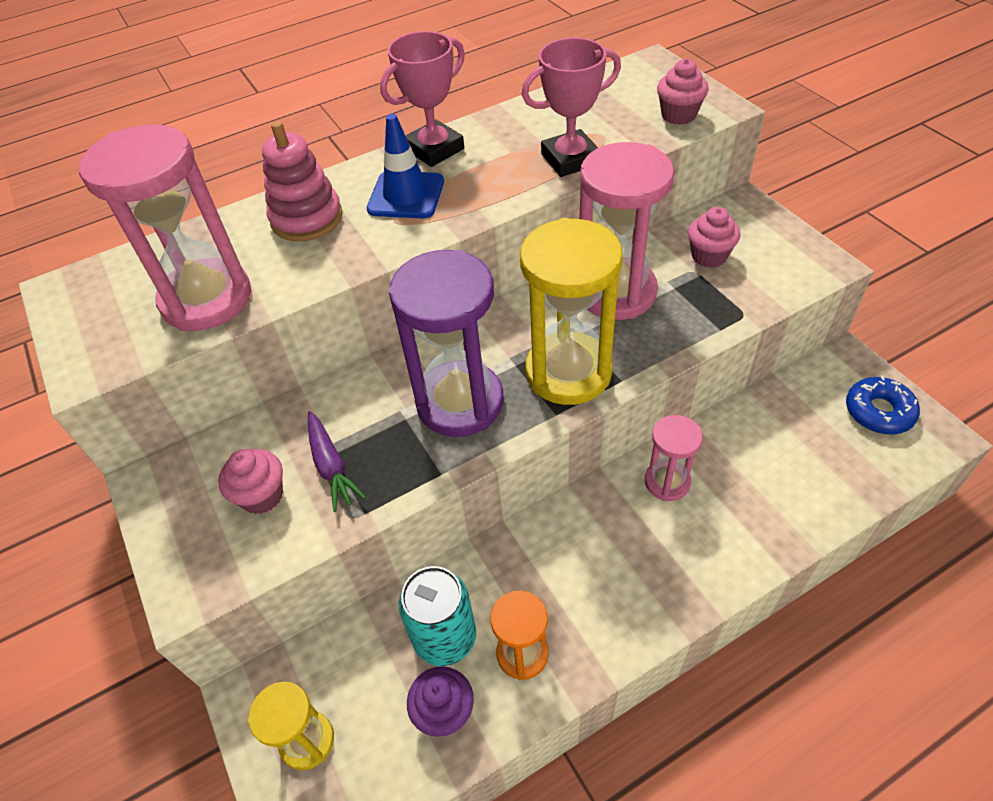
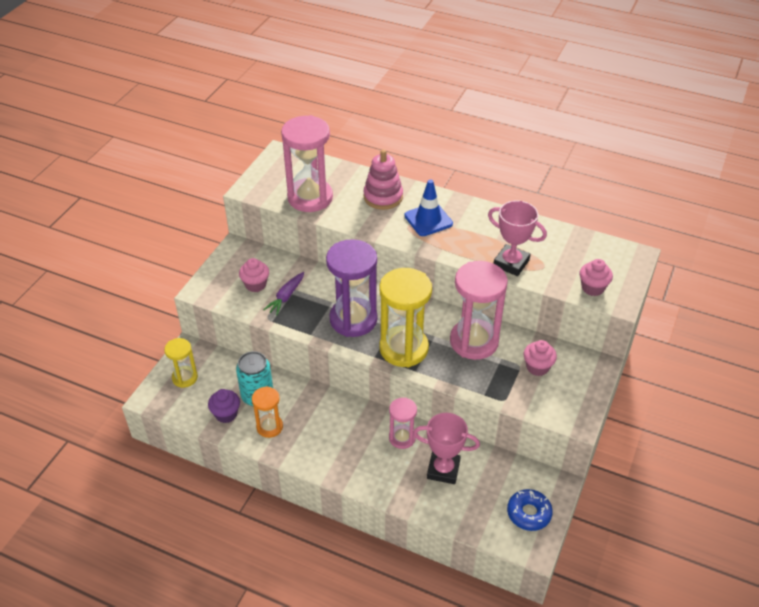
camera: 50 degrees right, 5 degrees down
pink trophy [380,31,465,167] -> pink trophy moved to [413,413,480,484]

